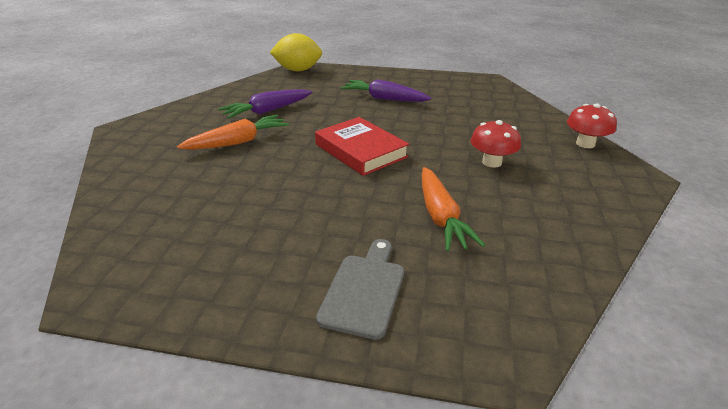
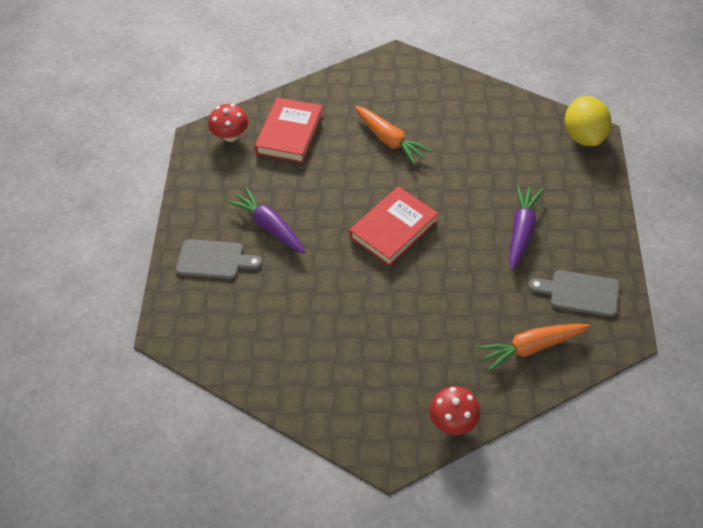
camera: 85 degrees right, 20 degrees up
purple carrot [218,89,312,119] -> purple carrot moved to [227,187,306,254]
orange carrot [422,167,485,251] -> orange carrot moved to [477,324,590,372]
red mushroom [470,120,521,168] -> red mushroom moved to [209,104,248,142]
none -> red book [255,97,324,163]
none -> grey cutting board [528,270,619,317]

